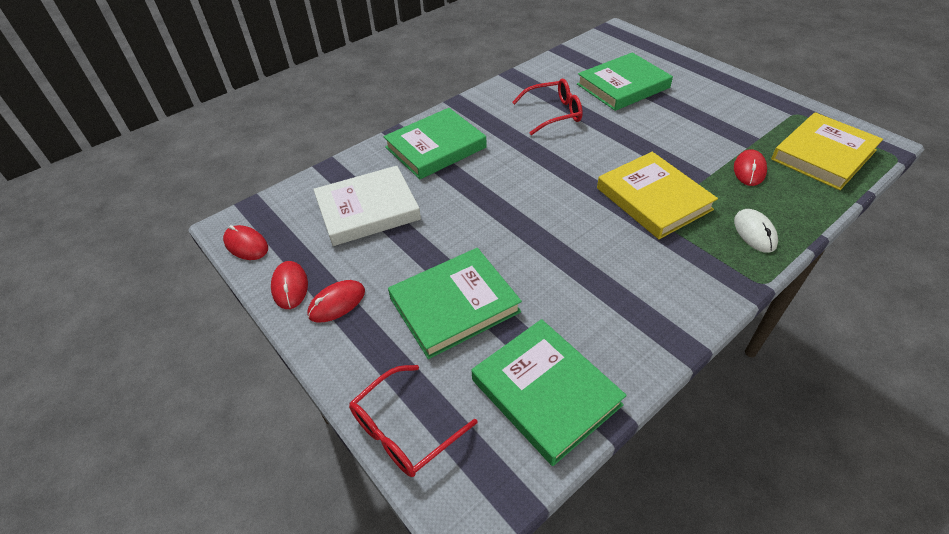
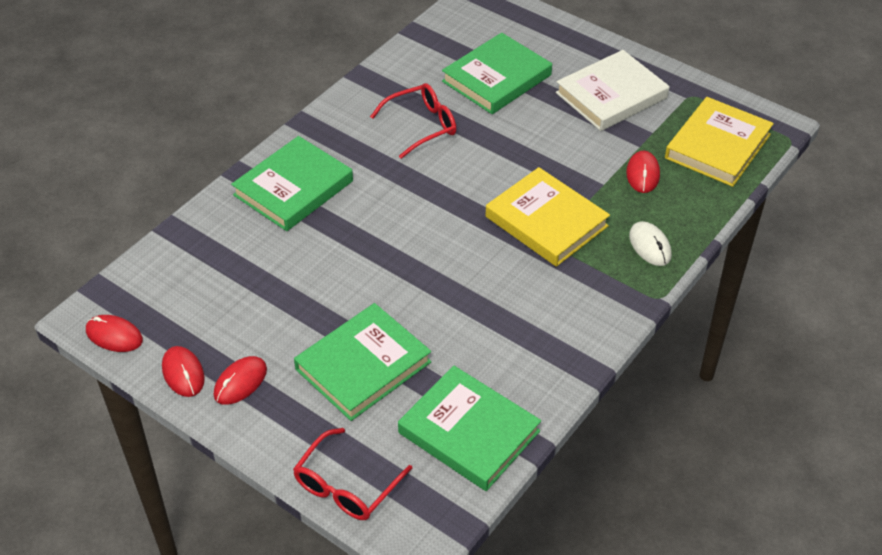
camera: 15 degrees left, 0 degrees up
white book [313,166,421,246] -> white book moved to [556,50,670,131]

